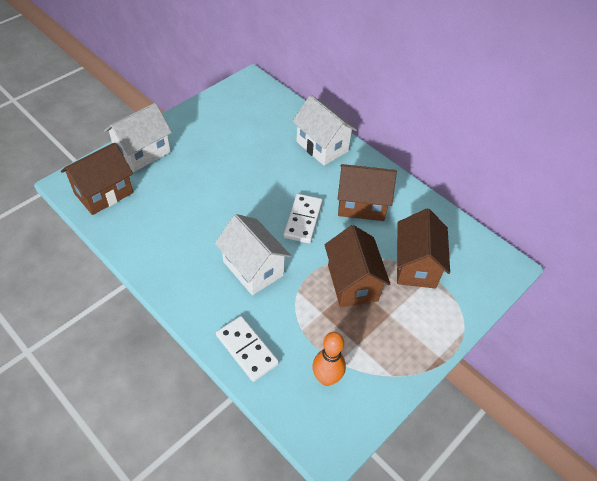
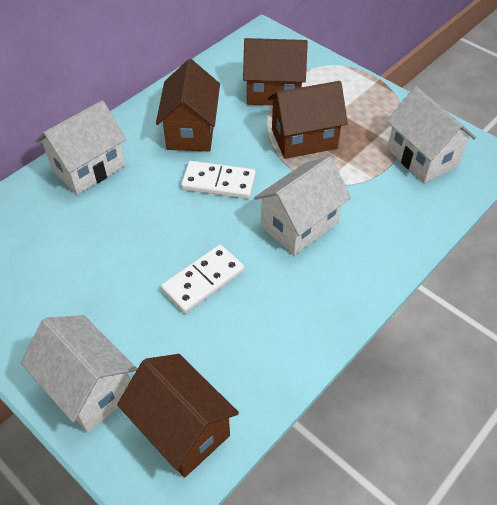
camera: 90 degrees left, 0 degrees up
white domino [216,316,279,382] -> white domino moved to [161,244,244,313]
orange bowling pin [312,332,346,386] -> white house [386,87,476,183]

